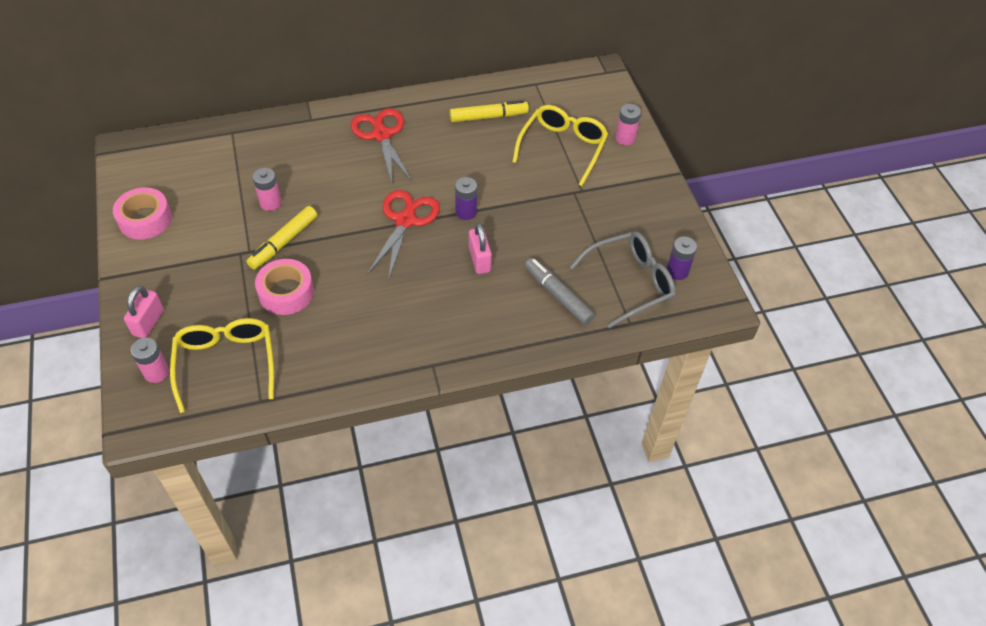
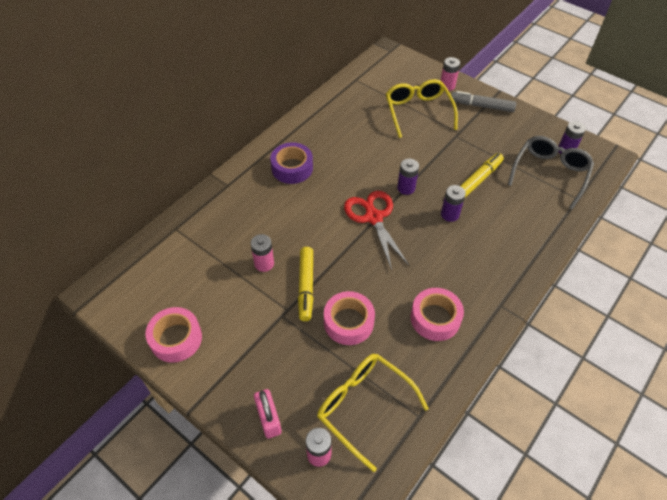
camera: 35 degrees left, 0 degrees up
red scissors [351,108,412,183] -> purple tape [270,142,313,184]
yellow marker [450,100,529,122] -> yellow marker moved to [460,153,504,198]
pink padlock [469,223,492,274] -> purple battery [441,185,466,222]
grey marker [525,258,595,325] -> grey marker moved to [451,91,516,112]
none -> pink tape [411,288,464,341]

